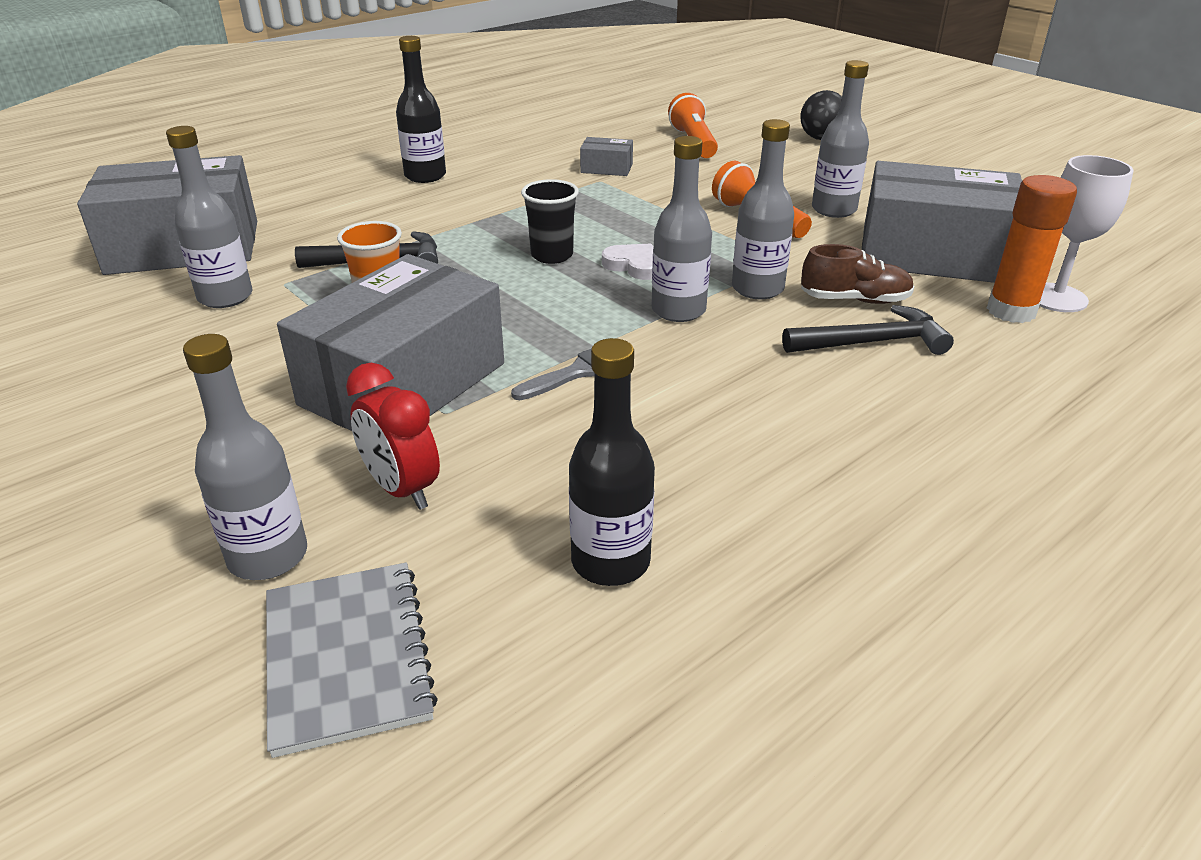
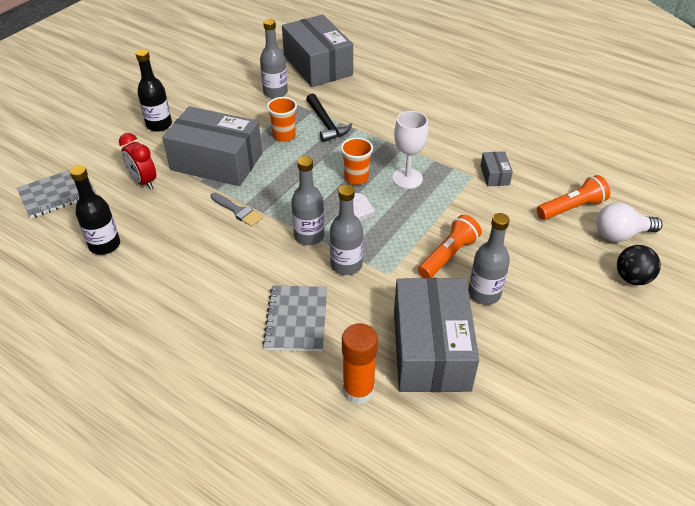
camera: 75 degrees right, 10 degrees up
grey bottle [183,334,307,580] -> none
red clock [346,363,440,510] -> red clock turned 75 degrees counterclockwise [119,133,156,189]
black bottle [396,36,446,183] -> black bottle moved to [136,49,172,132]
black cup [521,179,579,264] -> orange cup [341,137,373,185]
black hammer [782,305,954,355] -> grey notebook [262,286,327,351]
brown shoe [801,244,914,304] -> none
white goblet [1040,155,1133,312] -> white goblet moved to [392,111,428,189]
none -> white light bulb [597,202,663,242]

